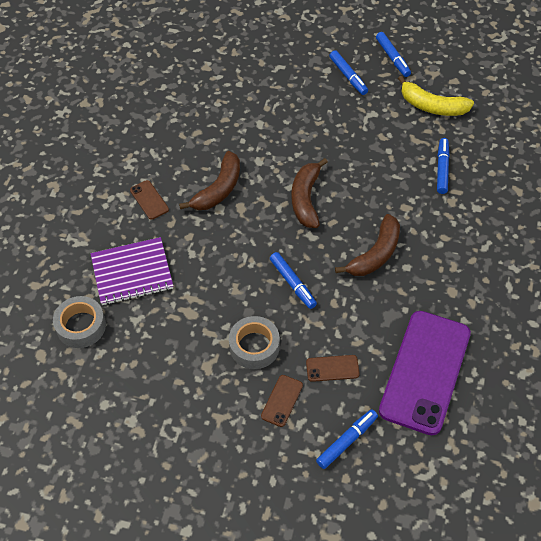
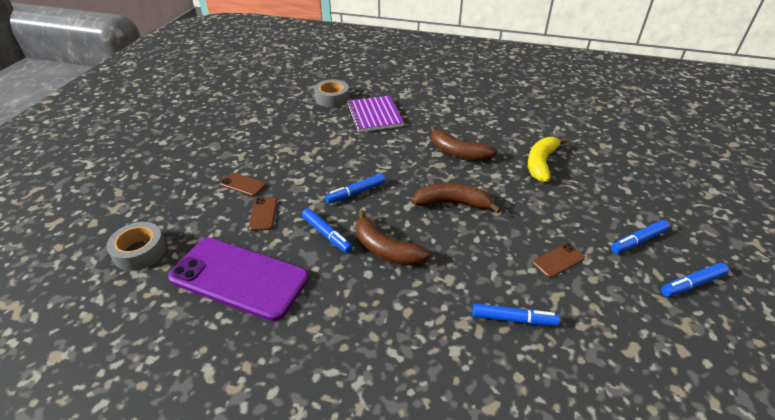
camera: 90 degrees right, 15 degrees down
brown phone [130,180,169,220] -> brown phone moved to [533,243,585,278]
grey tape [229,316,280,369] -> grey tape moved to [106,222,166,271]
blue marker [316,409,378,469] -> blue marker moved to [302,208,353,253]
yellow banana [398,76,474,116] -> yellow banana moved to [528,137,568,182]

